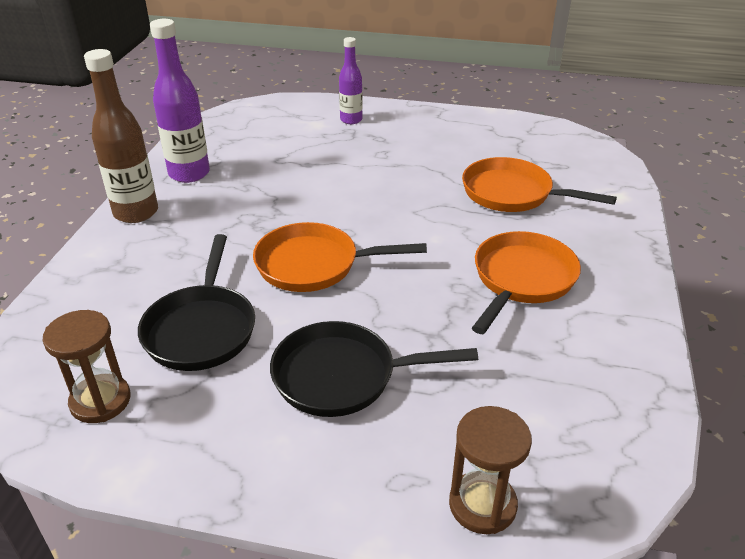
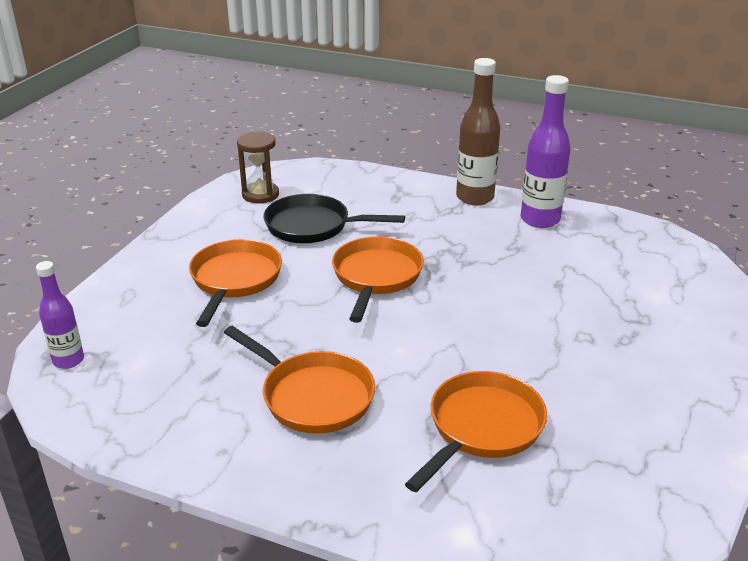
camera: 100 degrees right, 5 degrees down
black pan [270,321,478,417] -> orange pan [189,239,282,327]
purple bottle [339,37,363,124] -> purple bottle moved to [36,261,84,369]
brown hourglass [449,406,532,534] -> none

